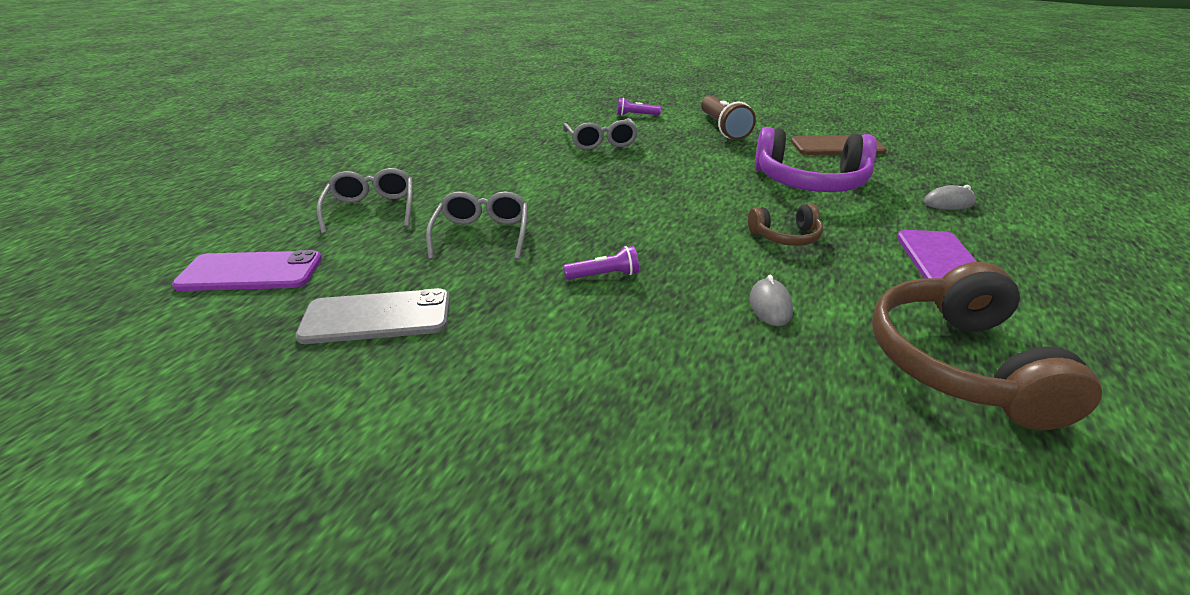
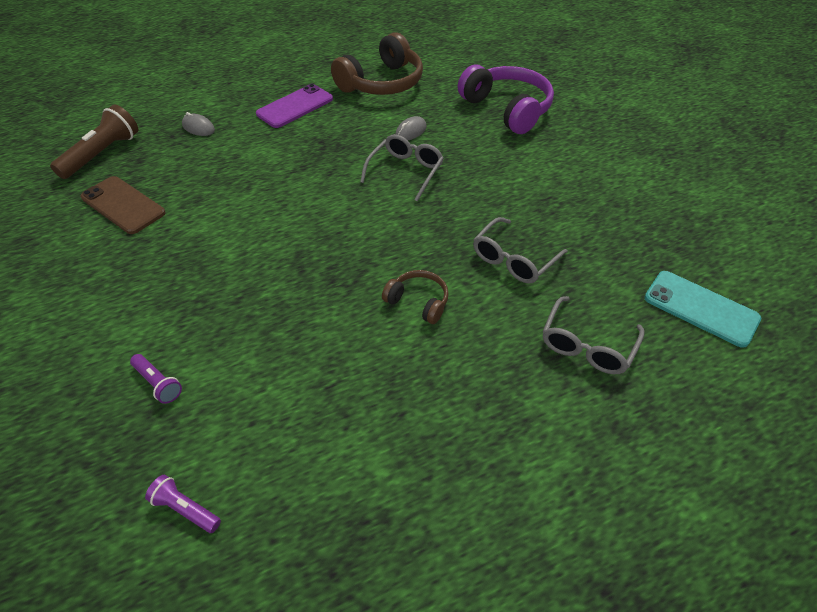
camera: 140 degrees left, 15 degrees up
purple phone [172,250,322,291] -> turquoise phone [644,271,761,348]
grey phone [295,288,450,344] -> none
grey glasses [563,118,638,150] -> grey glasses moved to [360,134,444,202]
purple flashlight [564,246,639,280] -> purple flashlight moved to [145,475,221,533]
brown flashlight [701,95,756,140] -> brown flashlight moved to [50,104,138,179]
brown headphones [748,204,823,246] -> brown headphones moved to [382,270,449,324]
purple headphones [755,127,877,192] -> purple headphones moved to [458,65,554,134]

